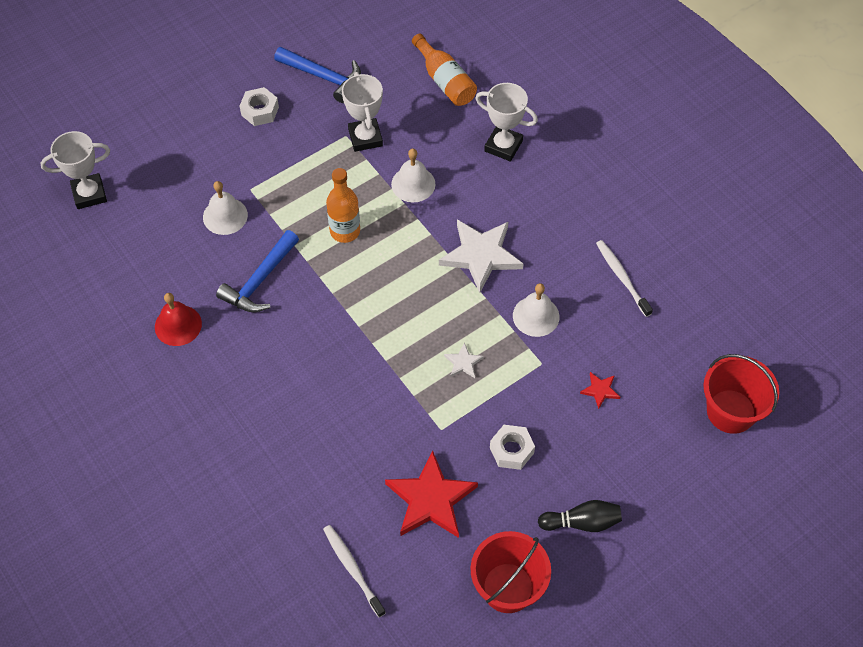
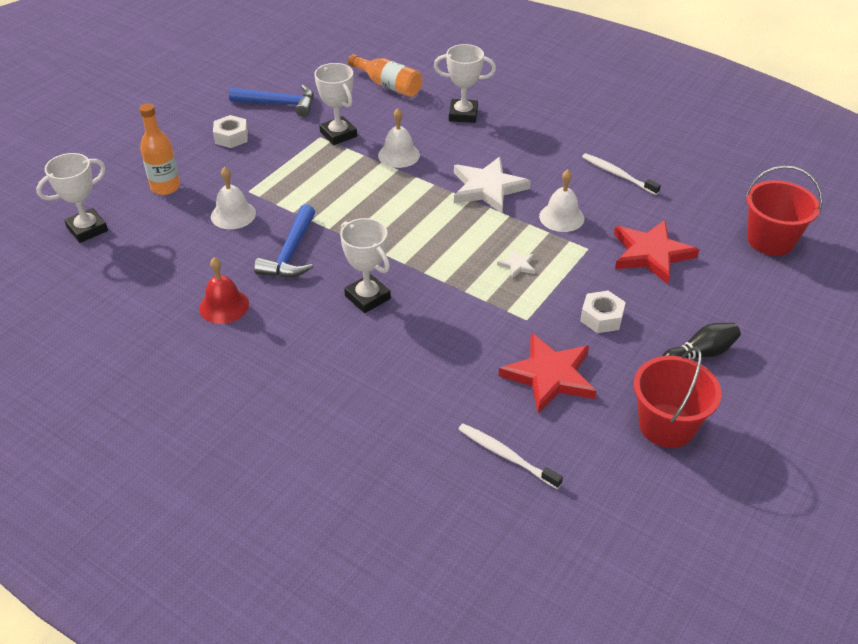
camera: 20 degrees left, 15 degrees down
orange bottle [326,168,360,243] -> orange bottle moved to [139,103,180,195]
red star [580,372,620,409] -> red star [614,220,699,284], size x2.22
none -> white trophy [340,218,391,313]

